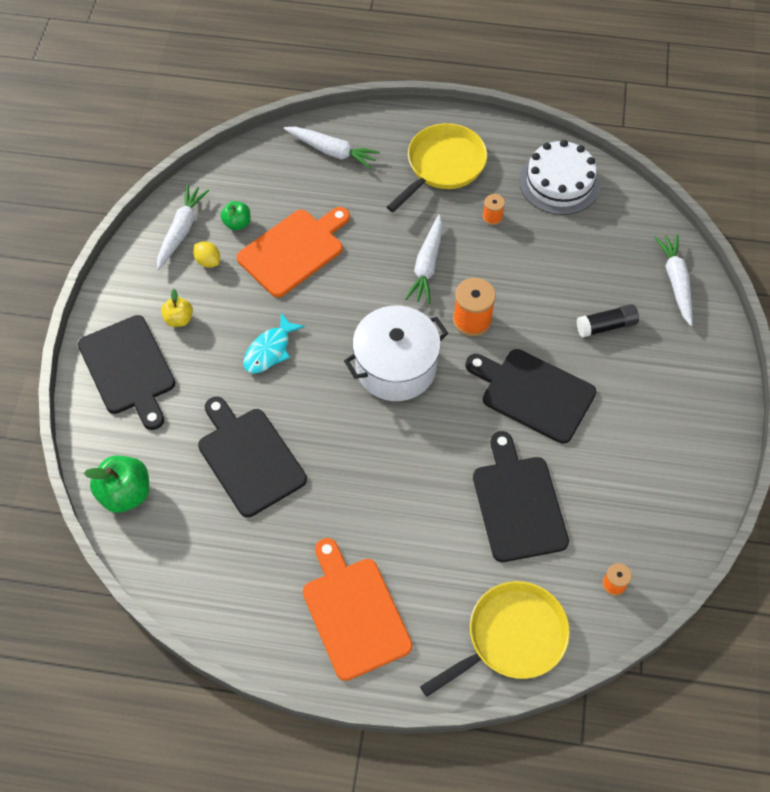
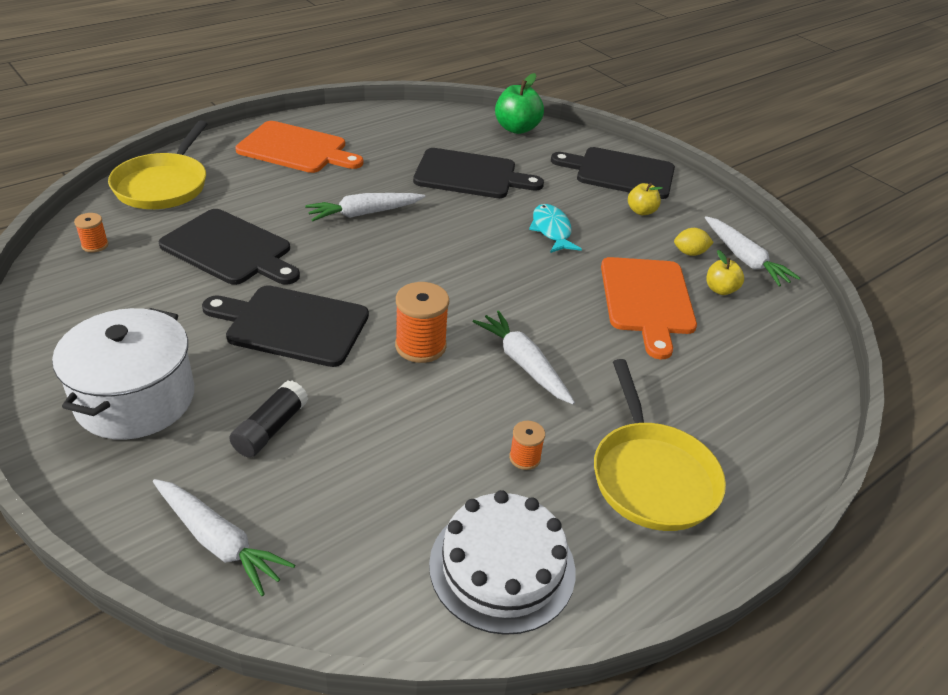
camera: 130 degrees right, 20 degrees down
green apple [221,201,250,230] -> yellow apple [707,250,744,295]
white carrot [284,127,380,169] -> white carrot moved to [305,193,425,222]
white pot [344,306,448,401] -> white pot moved to [52,308,194,440]
black cutting board [465,349,596,444] -> black cutting board turned 150 degrees counterclockwise [202,285,369,367]

